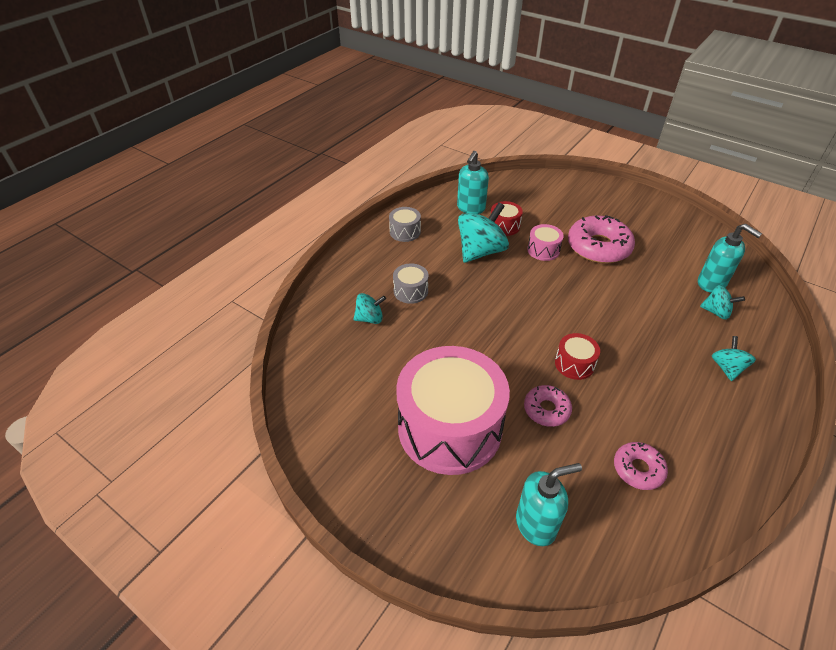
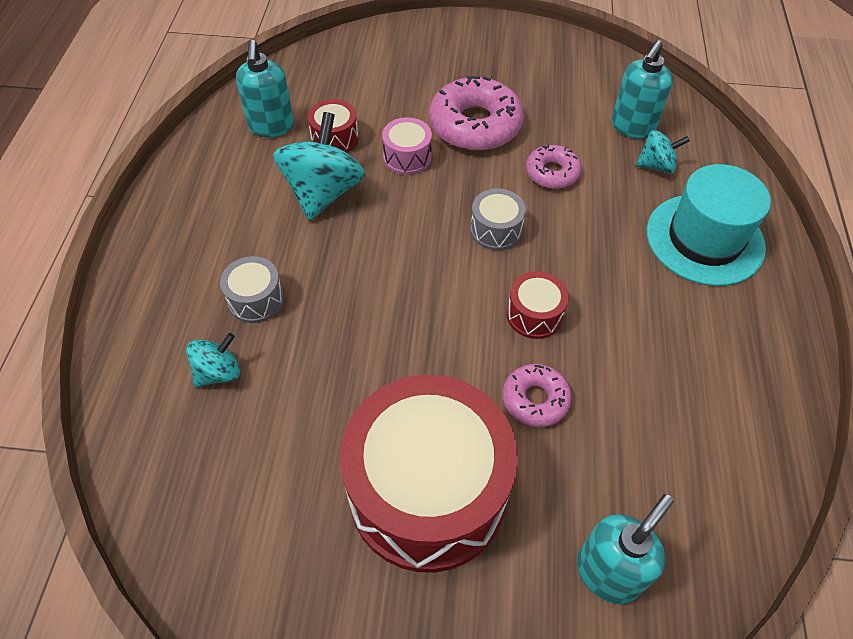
camera: 30 degrees left, 10 degrees up
grey drum [389,207,421,242] -> grey drum moved to [470,188,526,250]
pink drum [396,346,510,475] -> red drum [340,375,518,573]
pink donut [614,442,668,490] -> pink donut moved to [526,144,581,189]
turquoise soap dispenser [698,224,762,293] -> turquoise soap dispenser turned 105 degrees clockwise [612,40,673,139]
turquoise spinning top [712,336,756,381] -> turquoise hat [647,164,771,286]

